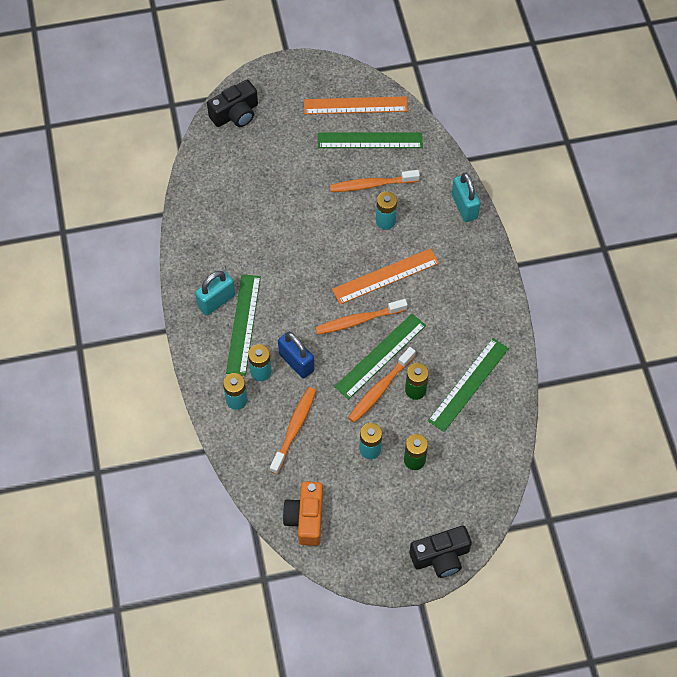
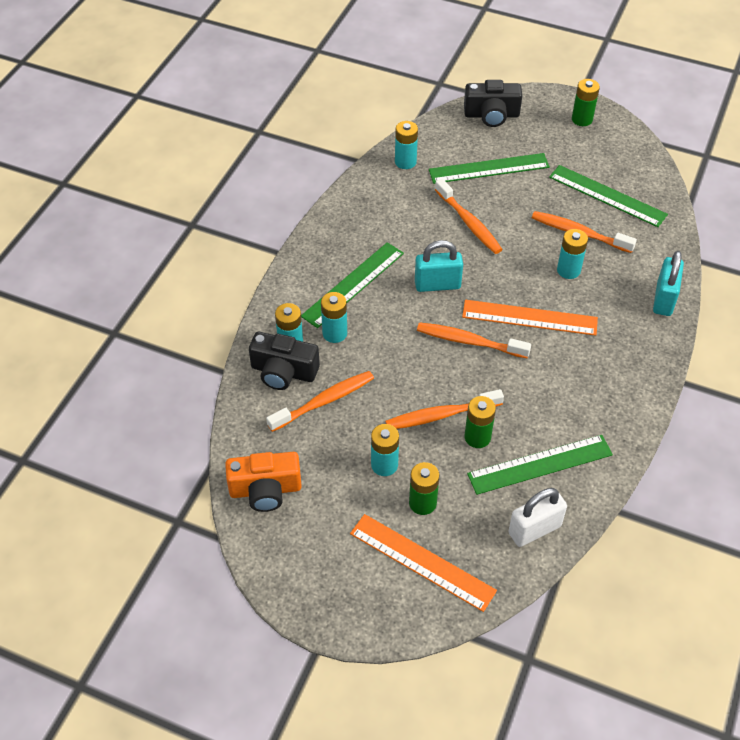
camera: 35 degrees right, 10 degrees down
turquoise padlock [195,271,235,316] -> turquoise padlock moved to [415,240,463,292]
blue padlock [278,332,314,379] -> none
orange camera [283,481,323,546] -> orange camera turned 135 degrees counterclockwise [225,452,302,512]
orange ruler [304,96,408,114] -> orange ruler moved to [350,514,497,612]
green ruler [334,314,426,399] -> green ruler moved to [429,153,550,184]
black camera [409,525,472,578] -> black camera moved to [249,332,320,390]
none -> turquoise battery [395,121,418,169]
none -> orange toothbrush [435,179,503,254]
none -> white padlock [508,488,567,547]
none -> green battery [572,79,600,126]

